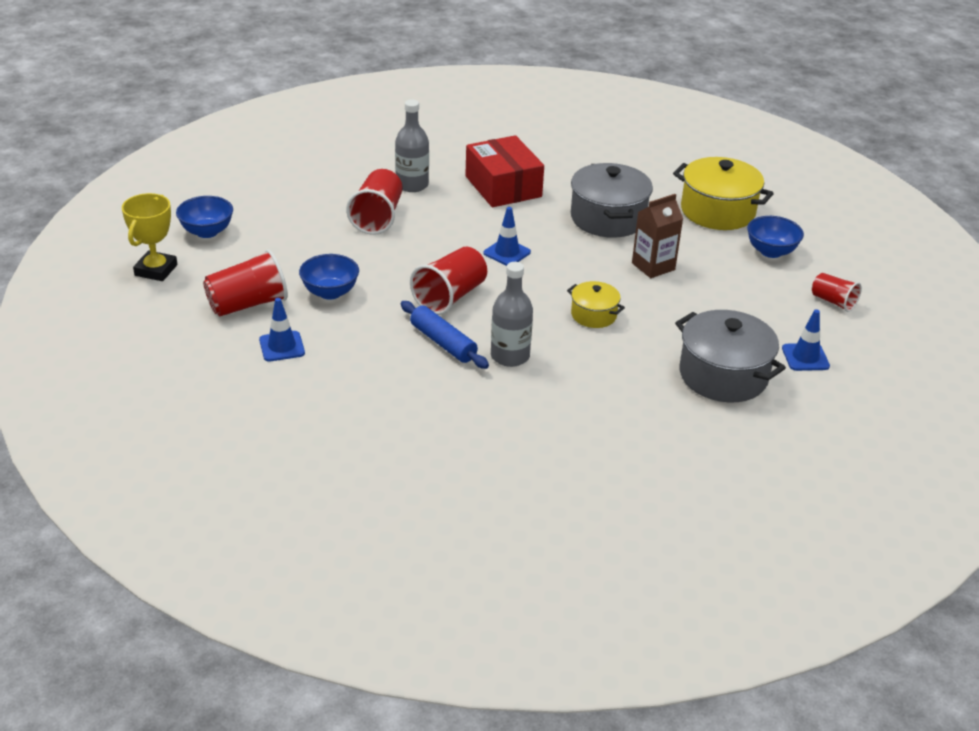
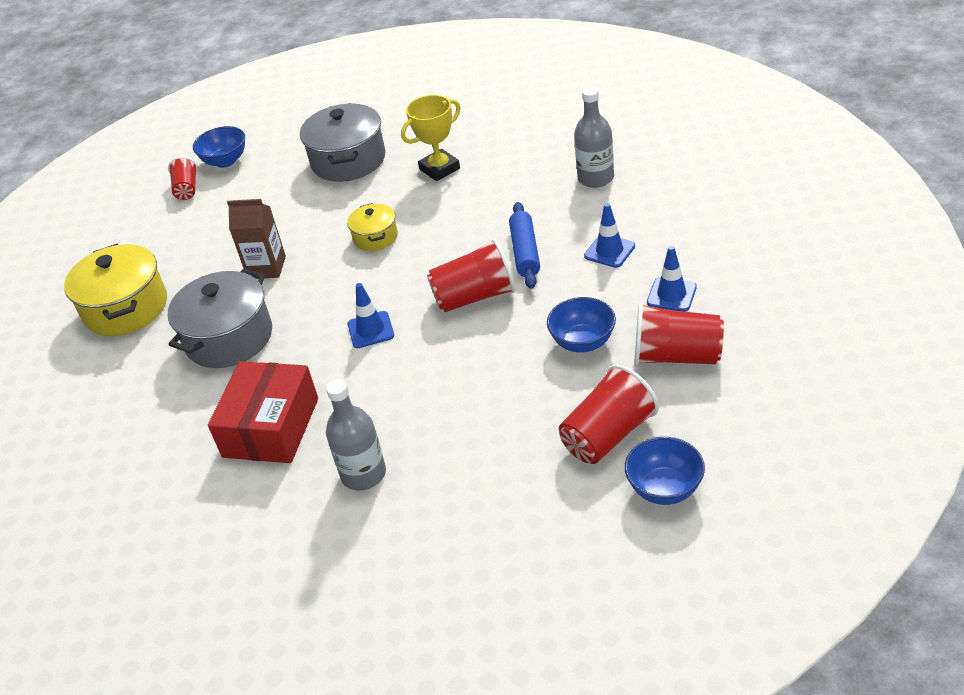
camera: 135 degrees left, 5 degrees up
yellow trophy [122,193,177,281] -> yellow trophy moved to [401,95,461,181]
red cup [346,169,403,235] -> red cup moved to [559,365,659,464]
grey bottle [491,262,533,367] -> grey bottle moved to [574,87,614,188]
blue bowl [747,216,804,258] -> blue bowl moved to [193,126,245,168]
blue traffic cone [782,309,830,371] -> blue traffic cone moved to [584,203,635,268]

